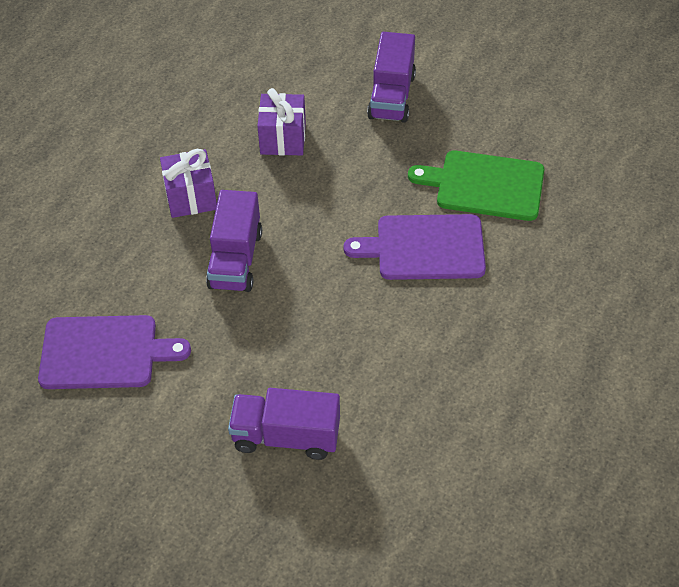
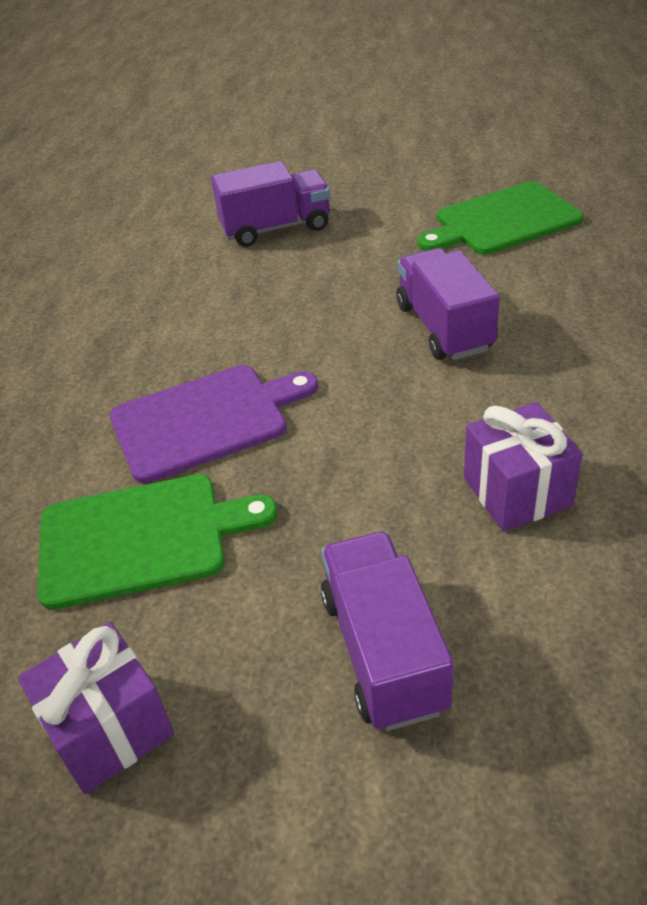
camera: 160 degrees right, 10 degrees down
purple cutting board [38,315,191,389] -> green cutting board [417,181,584,254]
purple gift [160,149,217,218] -> purple gift moved to [18,622,174,794]

